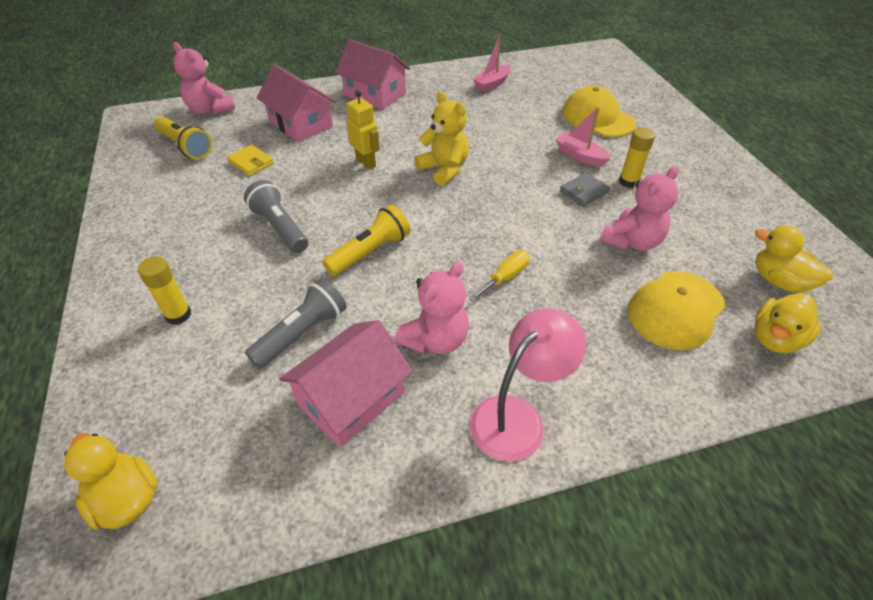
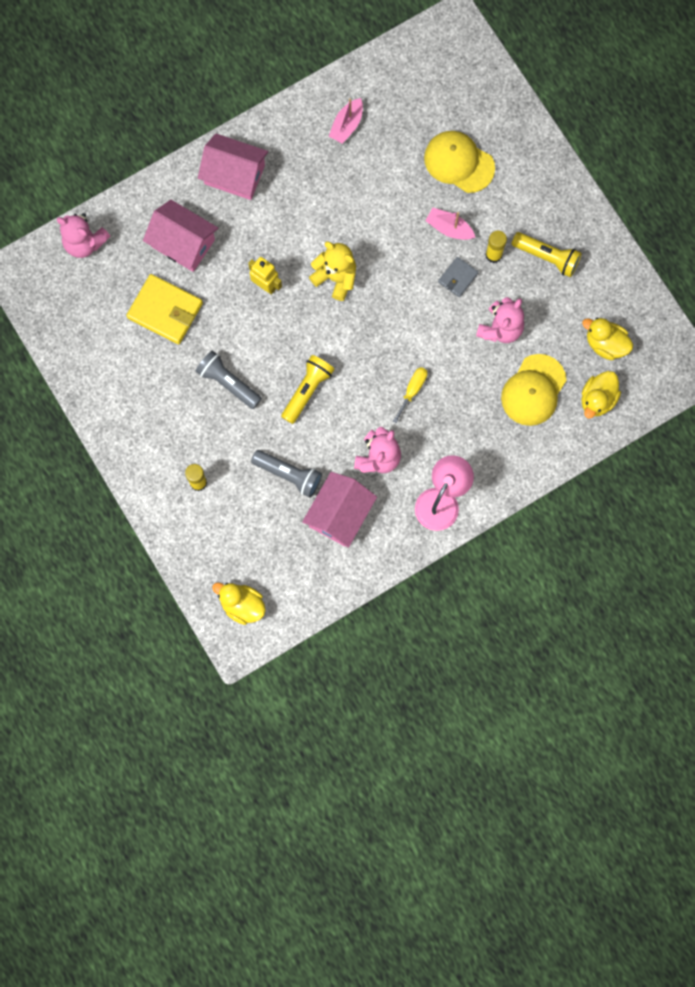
camera: 15 degrees left, 30 degrees up
yellow flashlight [154,116,212,159] -> yellow flashlight moved to [512,232,582,277]
yellow wallet [227,145,274,176] -> yellow wallet [126,274,203,344], size x1.84
grey flashlight [245,278,347,369] -> grey flashlight turned 90 degrees clockwise [251,450,322,498]

